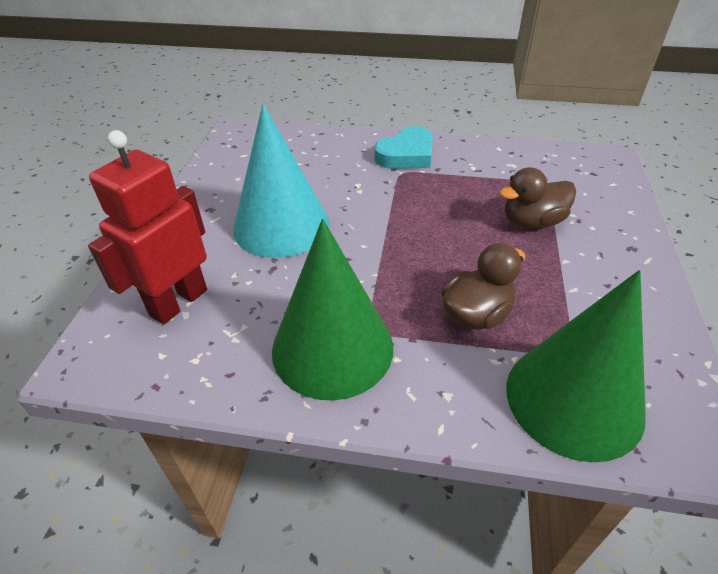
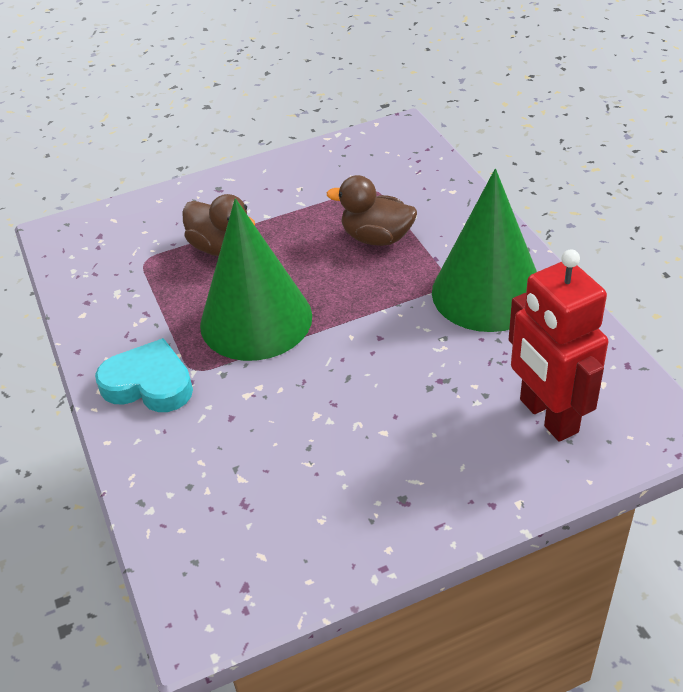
camera: 120 degrees left, 0 degrees up
red robot [88,130,207,325] -> red robot turned 60 degrees clockwise [508,249,608,442]
turquoise cone [233,104,329,258] -> none
green cone [506,270,646,462] -> green cone moved to [200,198,312,361]

